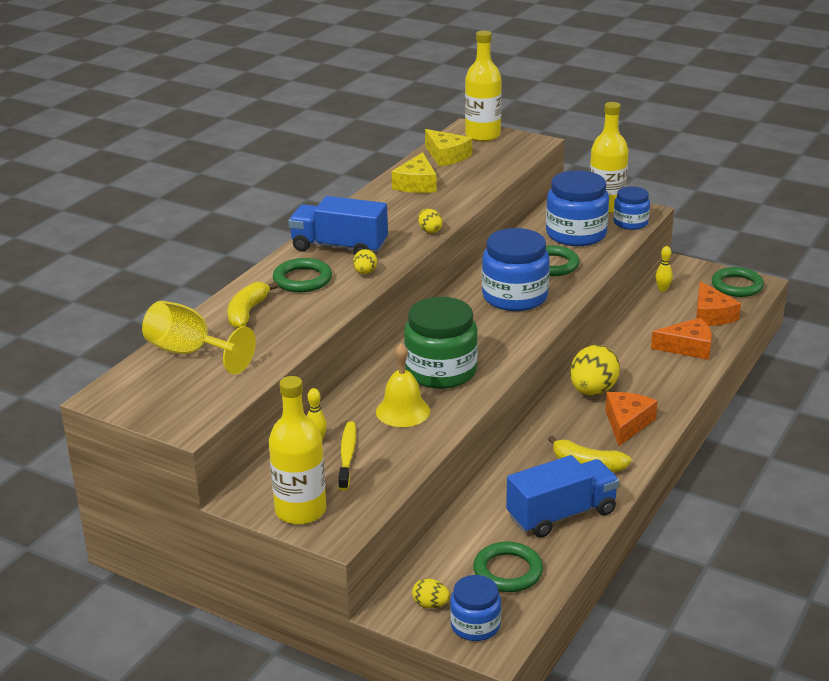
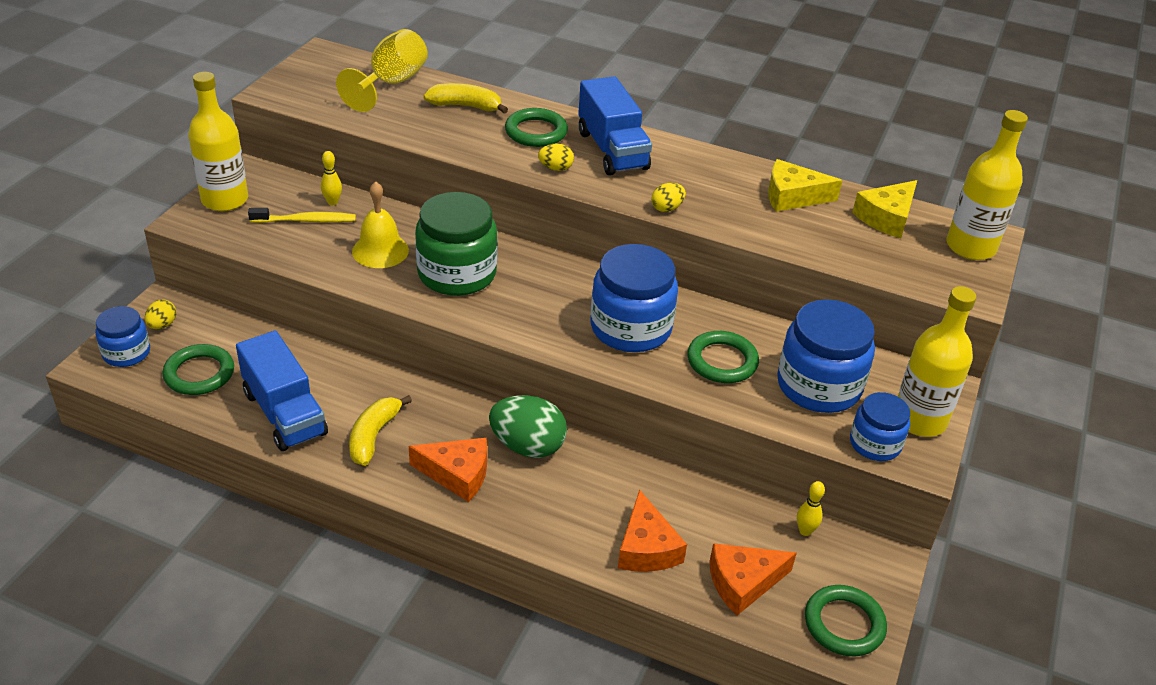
camera: 80 degrees right, 10 degrees up
blue truck [289,196,388,255] -> blue truck turned 150 degrees clockwise [578,76,652,175]
yellow egg [570,345,620,396] -> green egg [489,395,567,458]

